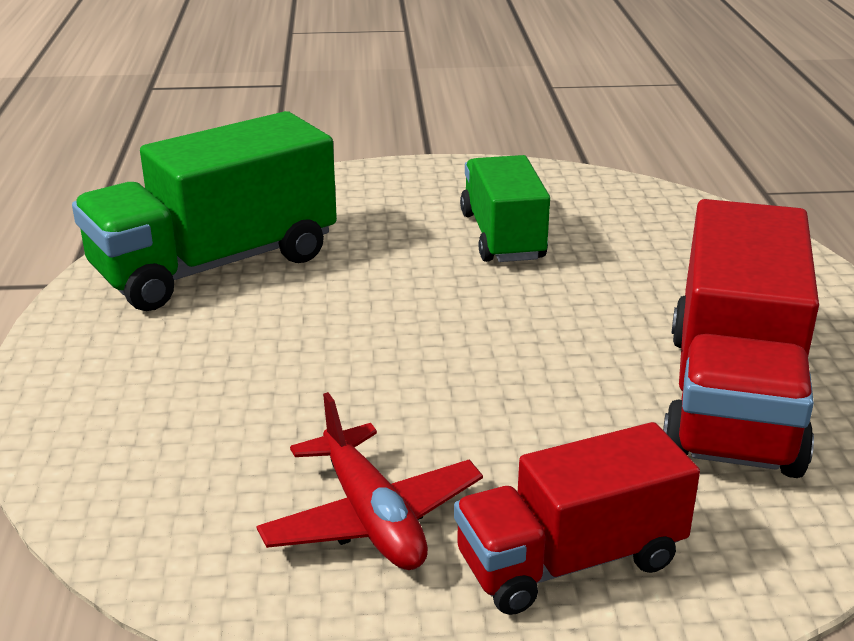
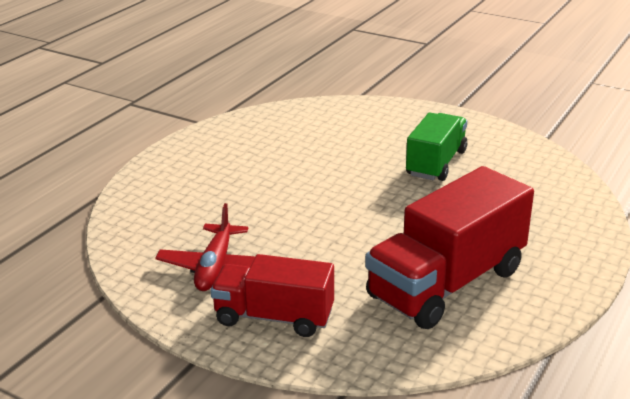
camera: 35 degrees right, 0 degrees up
green truck [72,111,337,311] -> none

